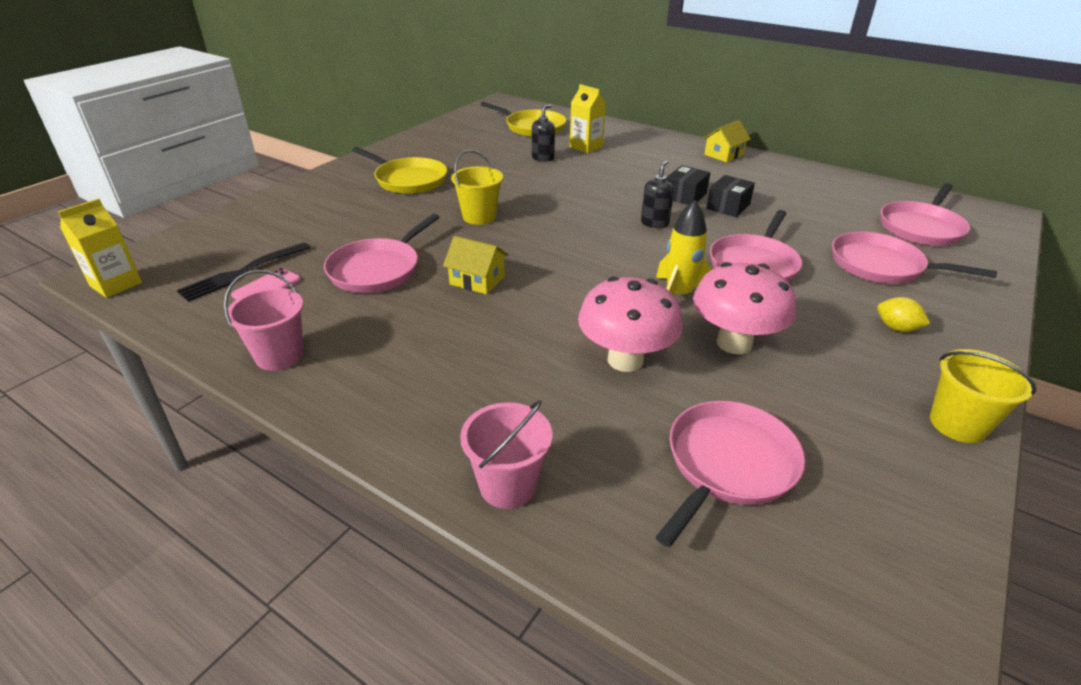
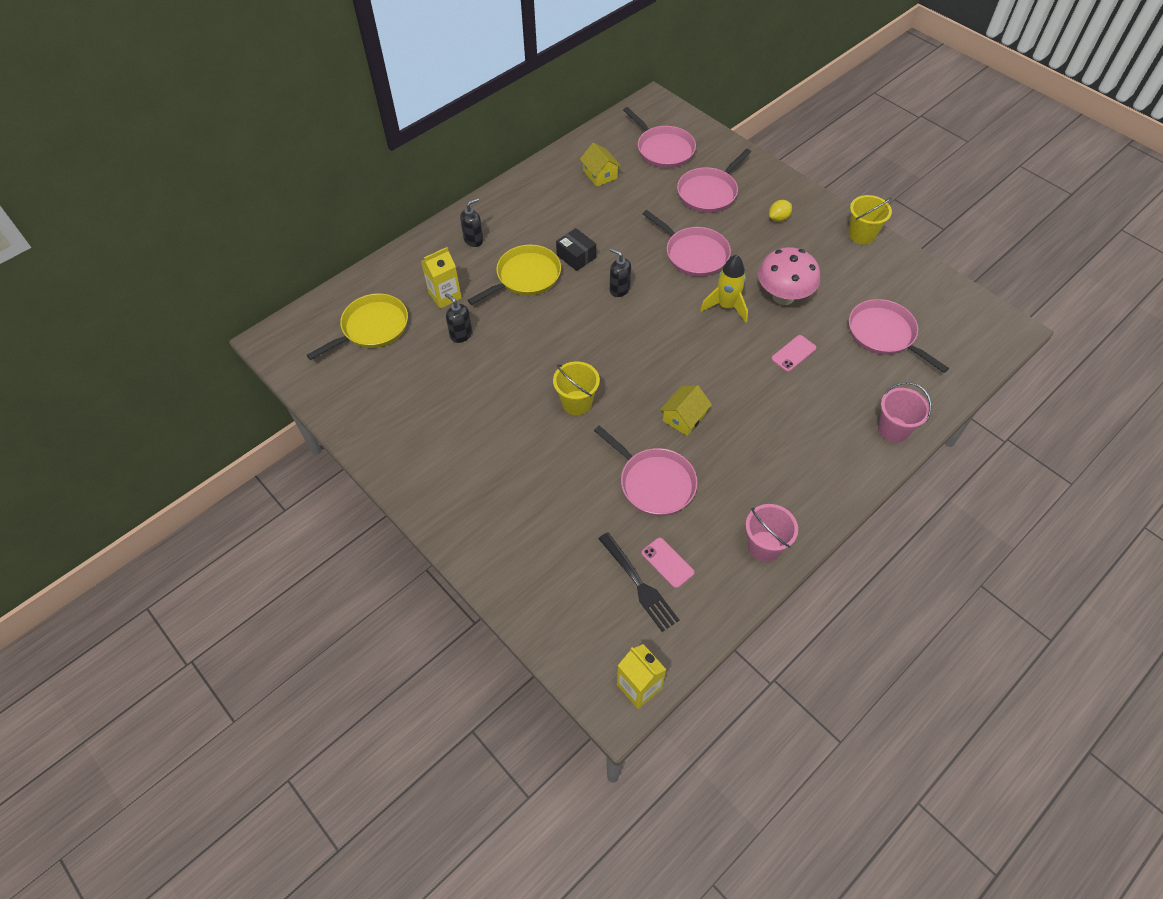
camera: 75 degrees left, 20 degrees up
yellow pan [352,147,447,194] -> yellow pan moved to [468,245,561,305]
pink mushroom [578,276,683,372] -> pink phone [771,335,816,372]
yellow house [703,120,751,162] -> yellow house moved to [580,143,621,187]
black box [706,175,755,217] -> none
none -> black soap dispenser [460,198,483,247]

